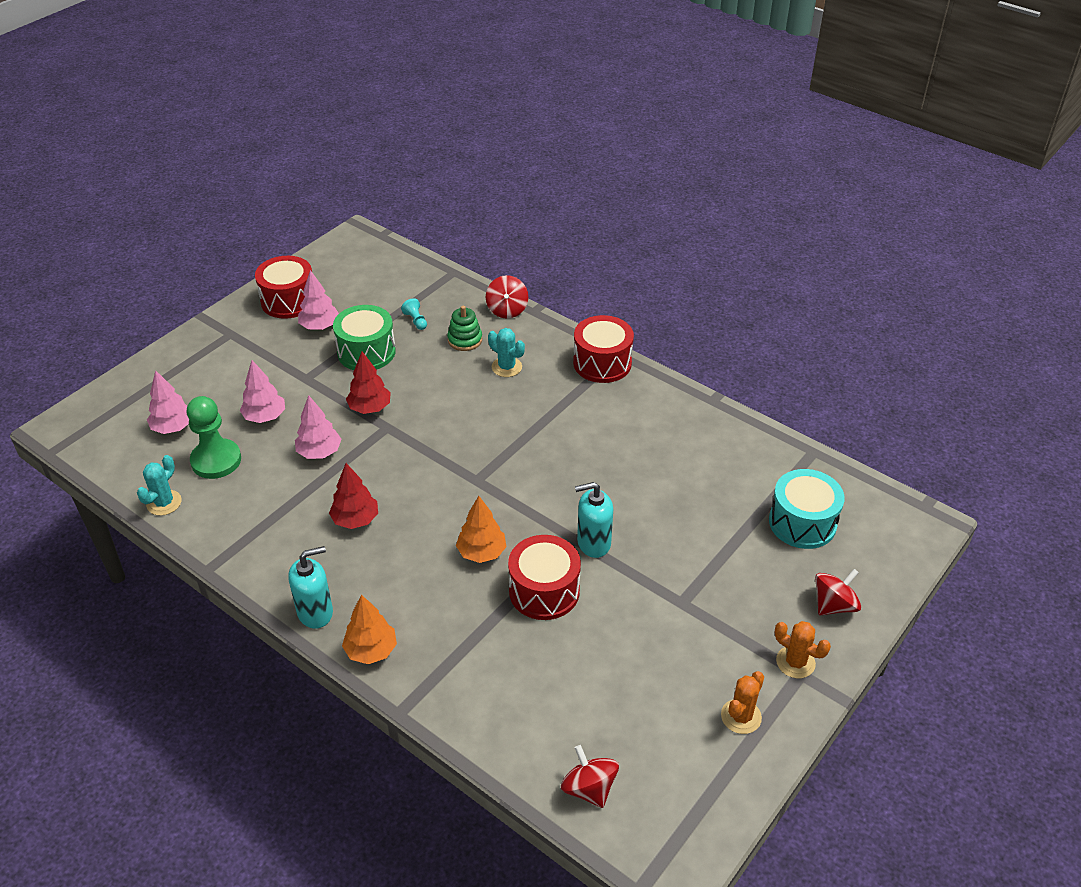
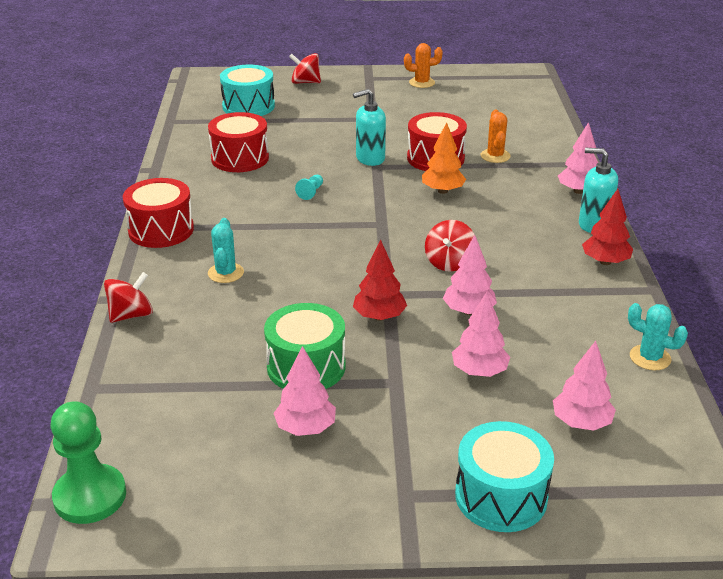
camera: 130 degrees left, 10 degrees down
turquoise cactus [137,455,182,516] -> turquoise cactus turned 45 degrees clockwise [628,303,688,371]
green pawn [187,396,241,479] -> green pawn moved to [51,401,126,524]
red drum [255,256,312,319] -> red drum moved to [208,112,269,172]
red tree [329,463,378,529] -> red tree moved to [582,189,633,265]
orange tree [342,595,397,664] -> pink tree [558,122,598,194]
turquoise pawn [401,298,427,330] -> turquoise pawn moved to [295,175,323,200]
green stacking toy [447,306,482,351] -> none
red spinning top [561,745,619,808] -> red spinning top moved to [425,220,474,272]
turquoise soap dispenser [575,482,613,558] -> turquoise soap dispenser turned 120 degrees clockwise [353,89,386,166]
orange cactus [775,621,831,678] -> orange cactus moved to [481,109,511,163]
none -> turquoise drum [455,421,554,532]

